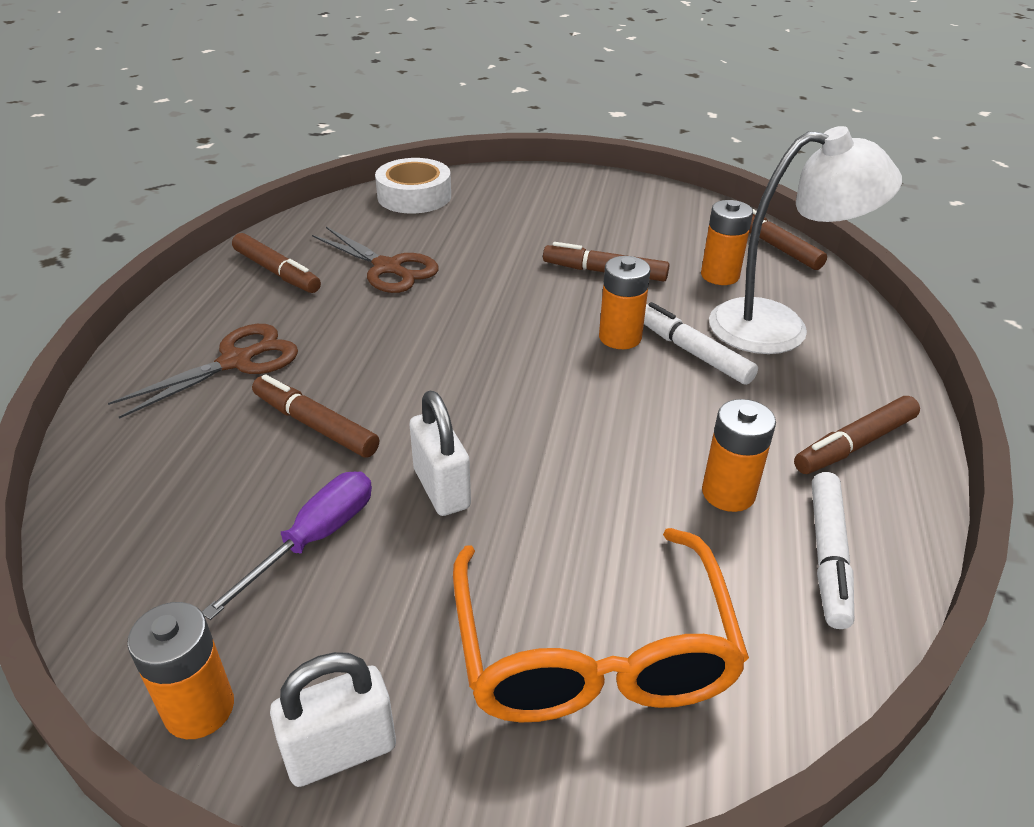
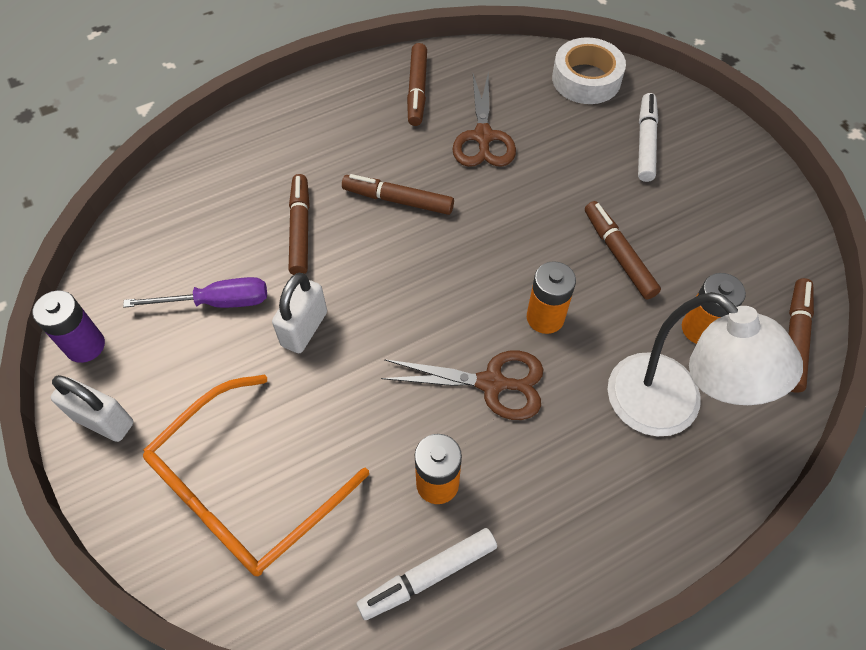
camera: 50 degrees right, 20 degrees up
brown scissors [108,324,298,419] -> brown scissors moved to [381,350,544,420]
orange battery [127,602,234,739] -> purple battery [32,290,105,363]
white marker [644,302,758,385] -> white marker moved to [638,93,658,182]
brown marker [794,396,920,474] -> brown marker moved to [342,174,454,215]

